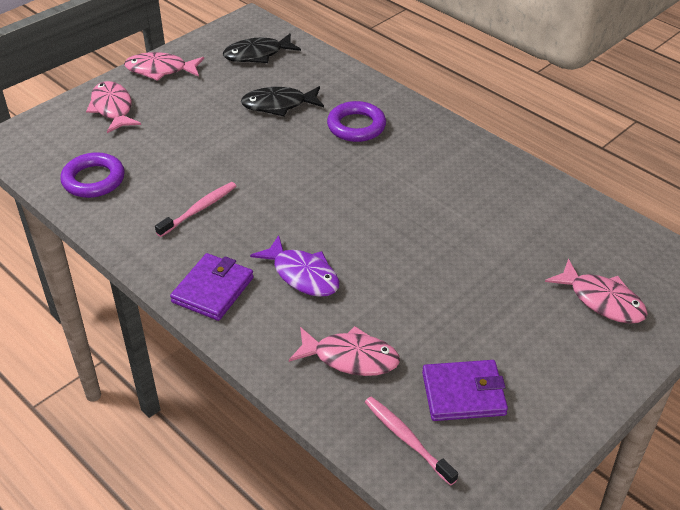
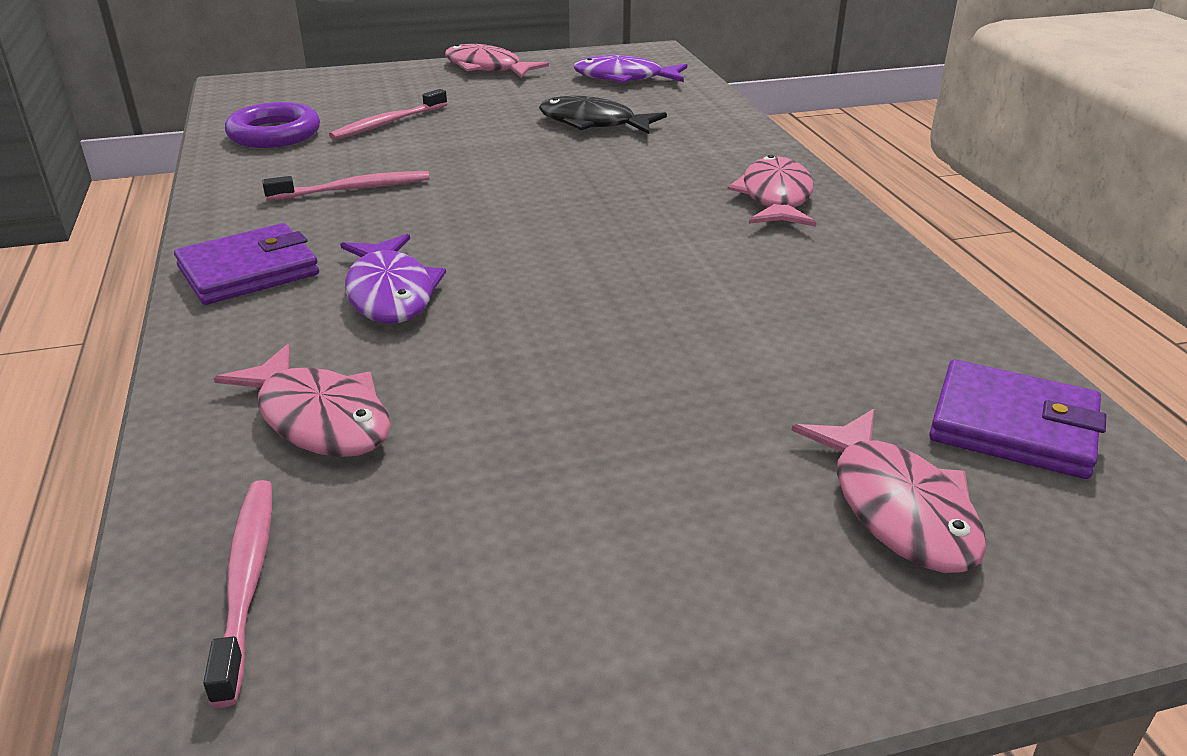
camera: 30 degrees right, 10 degrees down
pink fish [86,81,141,133] -> pink fish moved to [728,155,816,227]
black fish [223,33,301,63] -> purple fish [574,55,687,83]
purple ring [327,101,386,142] -> none
purple wallet [422,360,508,421] -> purple wallet moved to [929,360,1106,479]
none -> pink toothbrush [329,89,447,140]

